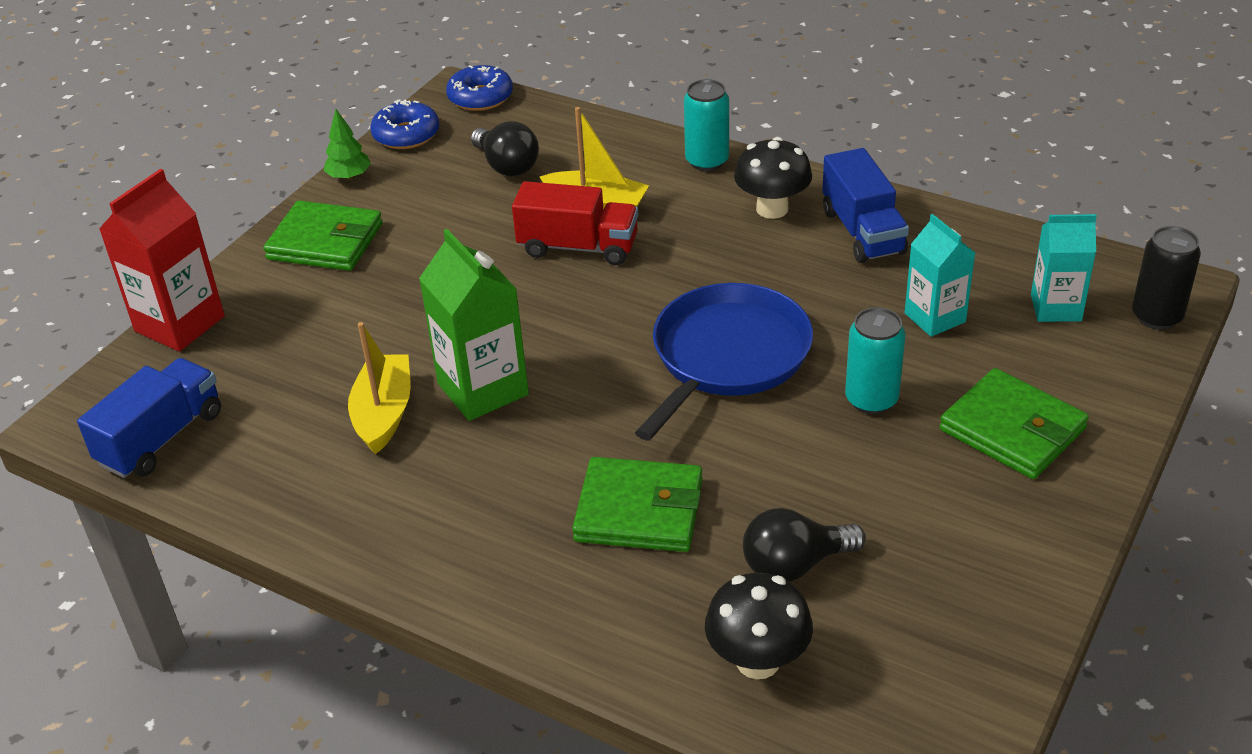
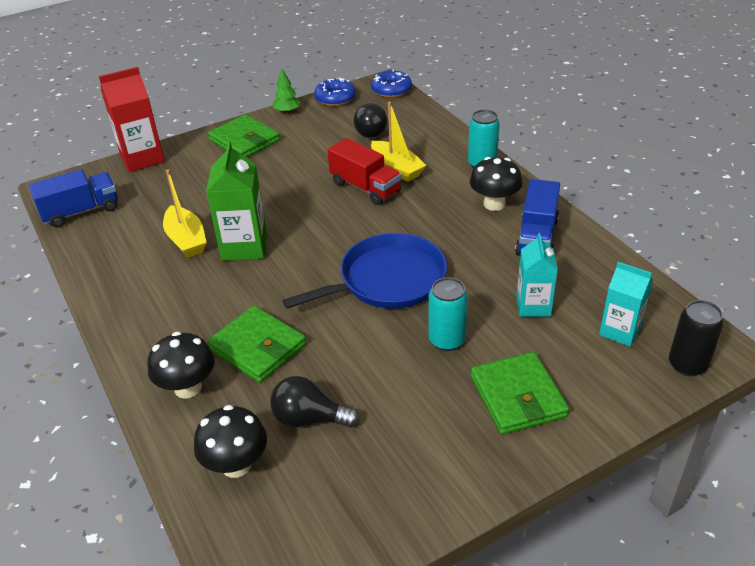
camera: 30 degrees right, 0 degrees up
yellow boat [348,322,411,454] -> yellow boat turned 120 degrees clockwise [163,170,207,258]
none -> black mushroom [148,332,215,399]

